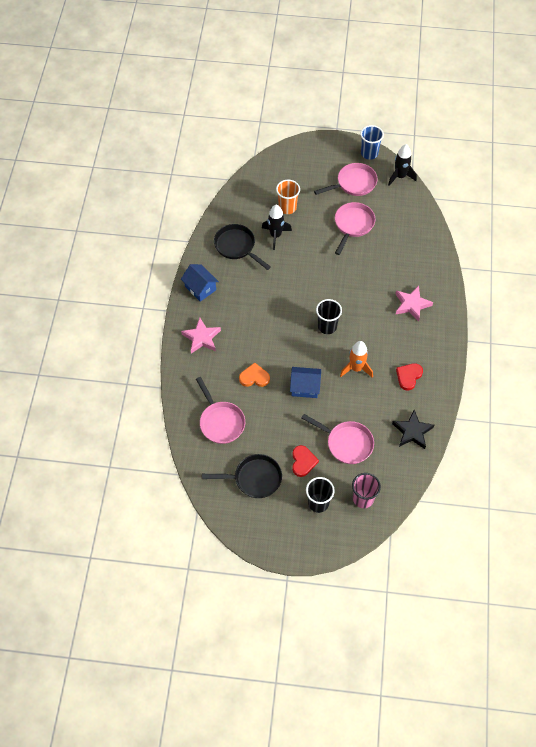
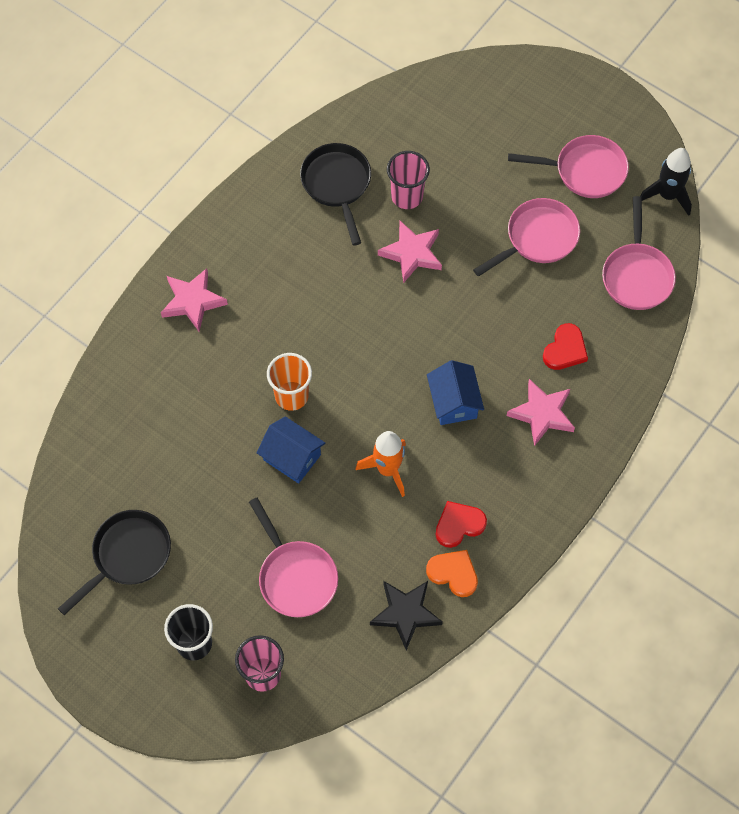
camera: 30 degrees right, 5 degrees up
blue house [181,264,219,302] -> blue house moved to [427,360,484,425]
pink pan [196,377,245,444] -> pink pan moved to [602,196,676,310]
black pan [202,454,282,498] -> black pan turned 75 degrees counterclockwise [58,510,171,615]
orange heart [239,363,270,387] -> orange heart moved to [426,550,478,597]
black rocket [262,205,292,250] -> pink cup [387,151,430,209]
orange cup [276,180,300,214] -> orange cup moved to [267,353,312,411]
red heart [292,445,319,477] -> red heart moved to [543,323,588,370]
black cup [316,299,342,334] -> none
blue cup [360,125,384,160] -> none
none -> pink star [378,221,442,283]

